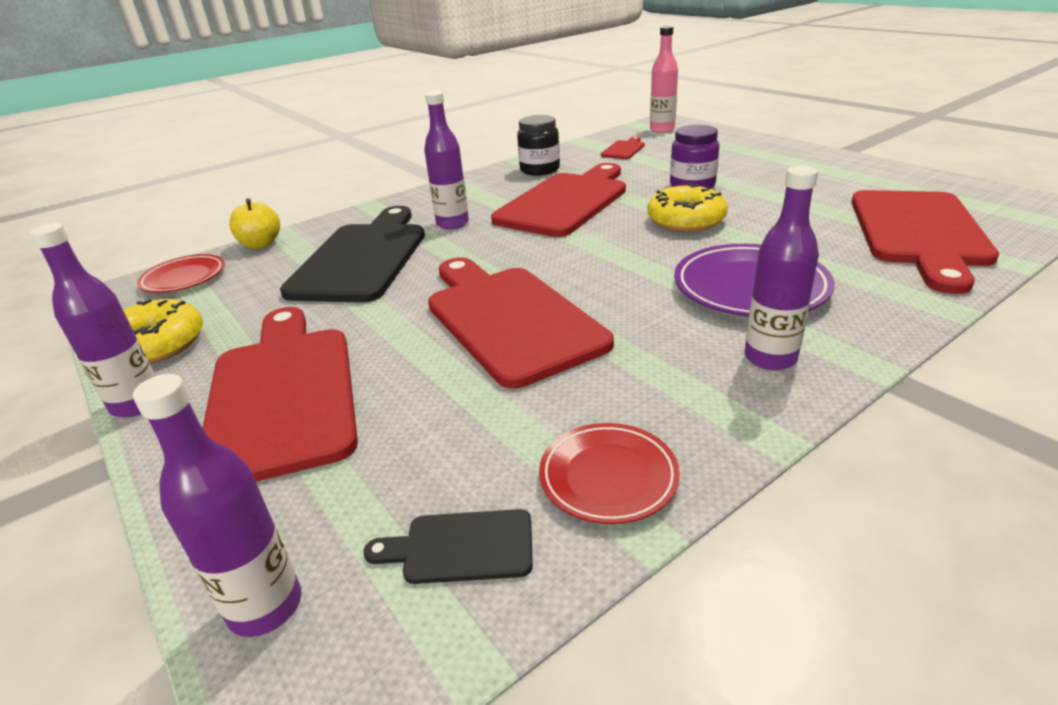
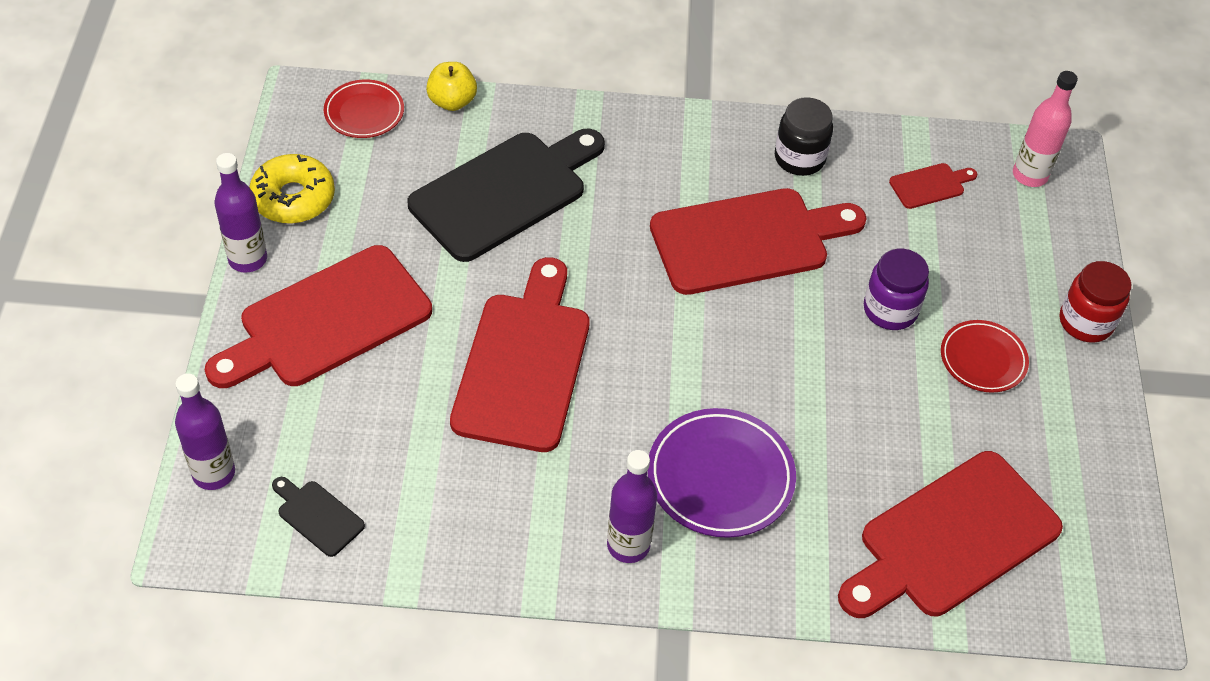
camera: 35 degrees right, 20 degrees up
red cutting board [203,307,358,482] -> red cutting board turned 150 degrees counterclockwise [205,245,432,388]
purple bottle [424,91,469,229] -> none
red plate [539,423,680,524] -> red plate moved to [941,320,1029,393]
yellow donut [647,184,728,232] -> none
none -> red jar [1060,261,1131,343]

